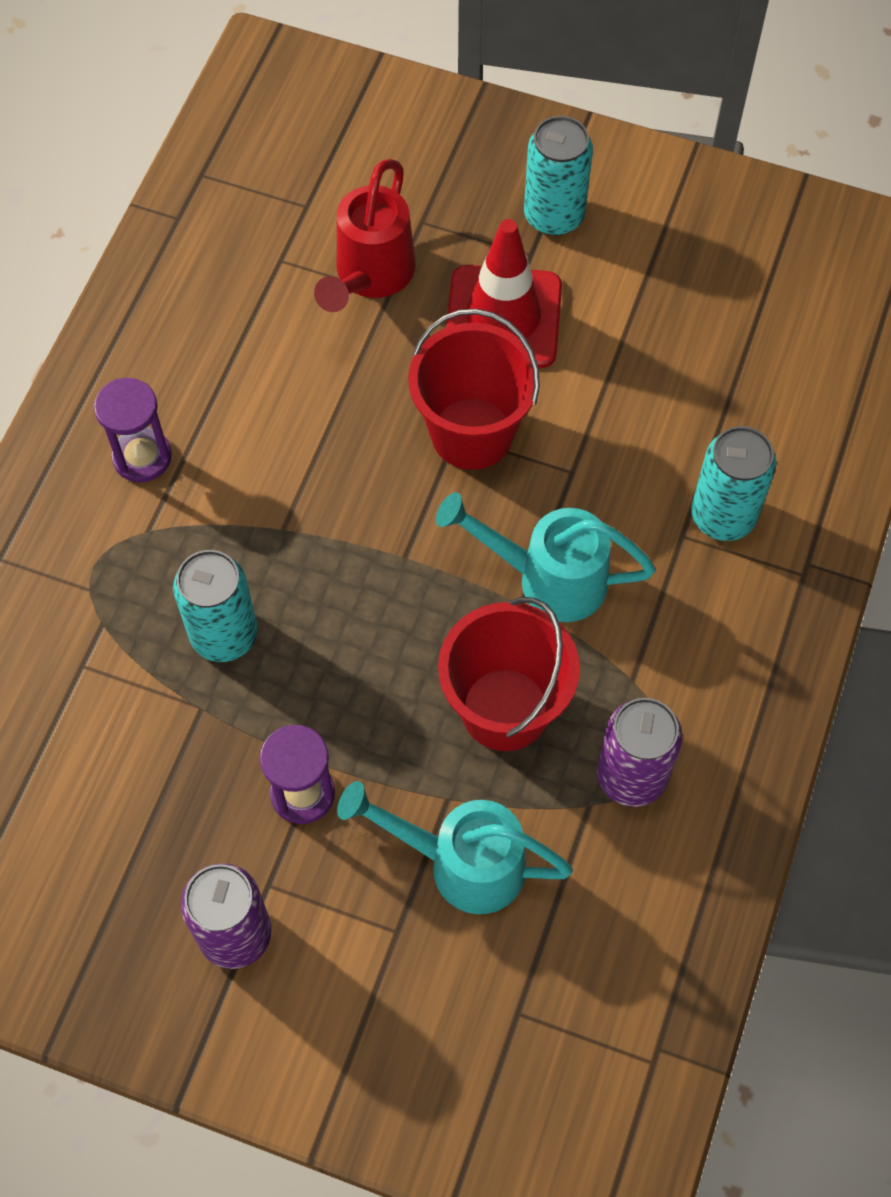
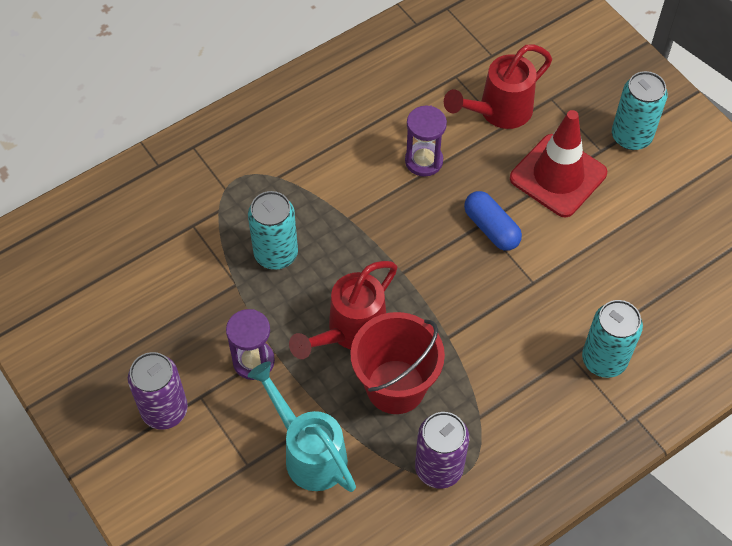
camera: 35 degrees right, 5 degrees down
purple hourglass [94,378,172,482] -> purple hourglass moved to [405,106,447,177]
red bucket [408,309,540,470] -> blue capsule [464,191,522,251]
turquoise watering can [436,492,655,622] -> none
none -> red watering can [289,261,397,359]

